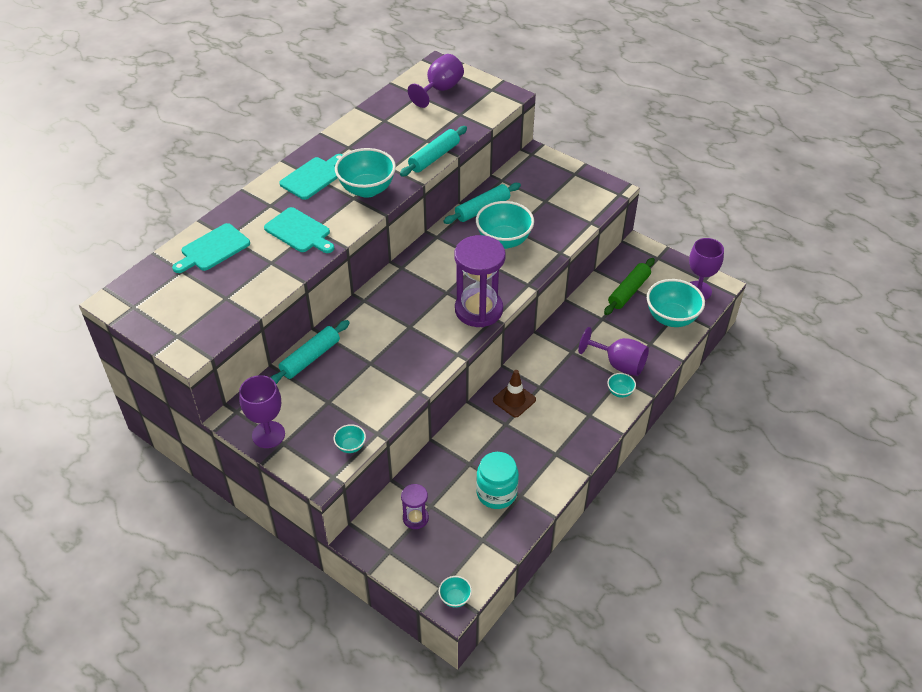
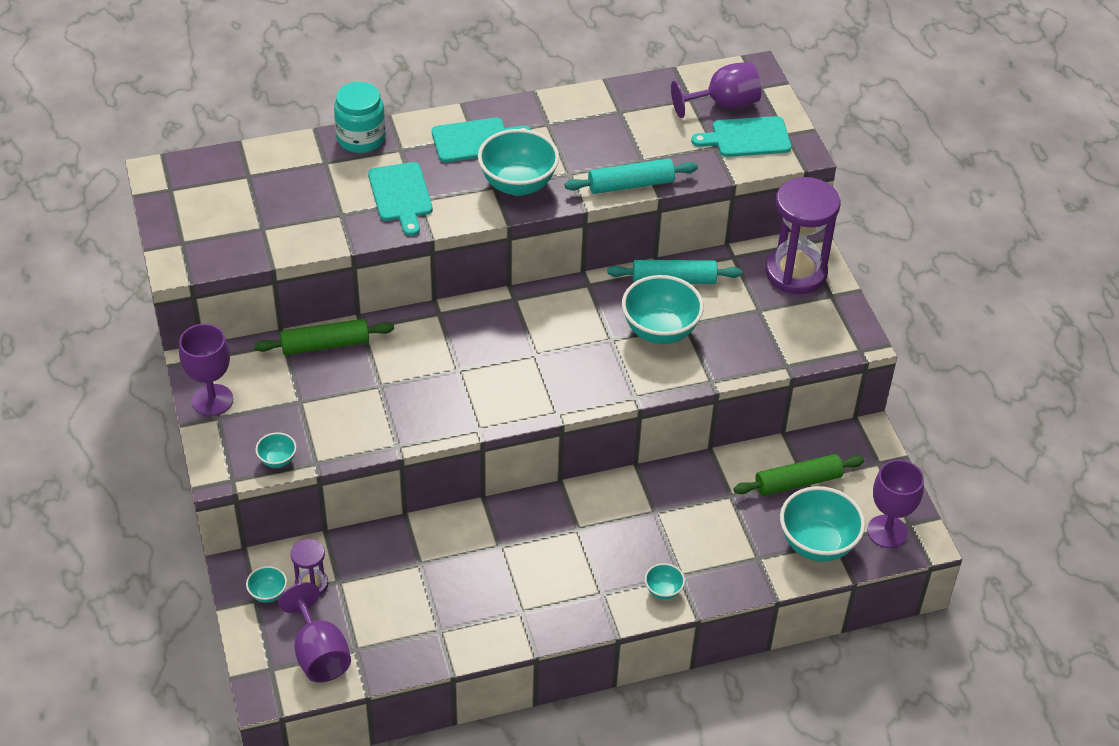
camera: 35 degrees right, 0 degrees up
turquoise cutting board [172,223,250,273] -> turquoise cutting board moved to [691,116,791,157]
turquoise rolling pin [270,320,350,384] -> green rolling pin [254,319,394,355]
turquoise bowl [439,576,472,608] -> turquoise bowl moved to [246,566,287,603]
purple hourglass [454,235,506,327] -> purple hourglass moved to [765,177,840,294]
turquoise jar [476,452,519,509] -> turquoise jar moved to [334,82,385,153]
brown traffic cone [493,370,536,417] -> none
purple goblet [578,327,649,376] -> purple goblet moved to [278,582,351,683]

